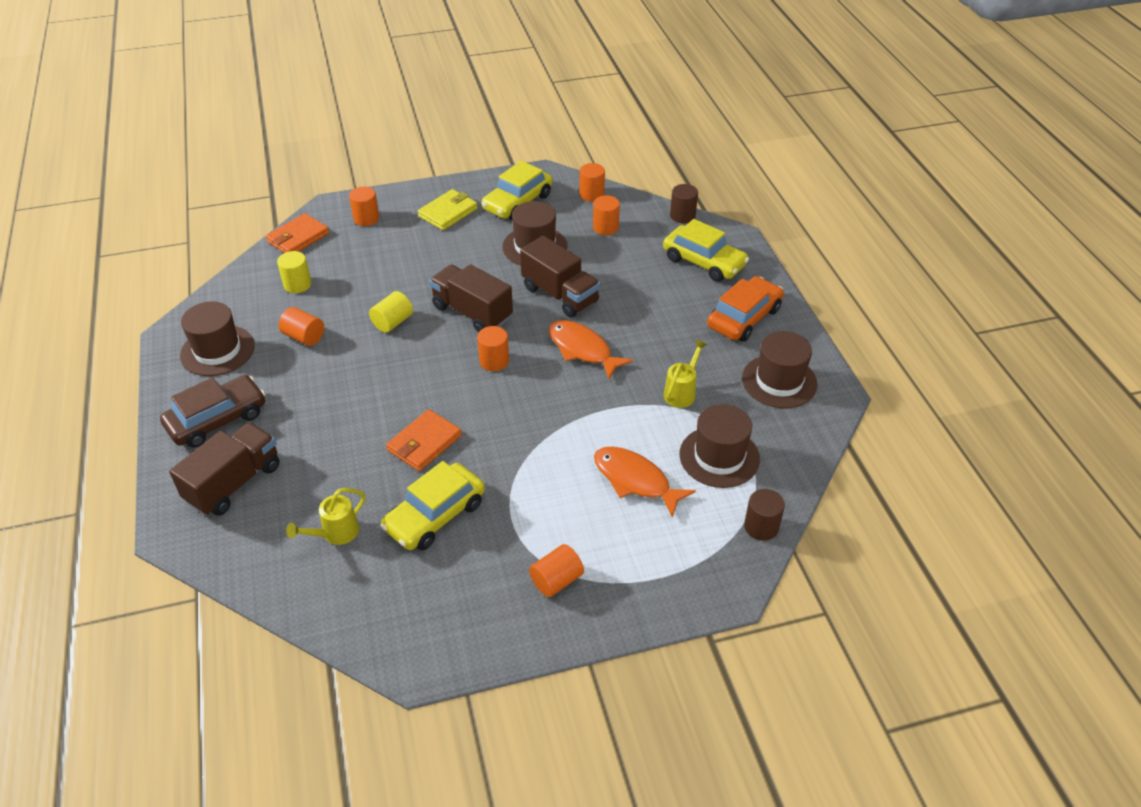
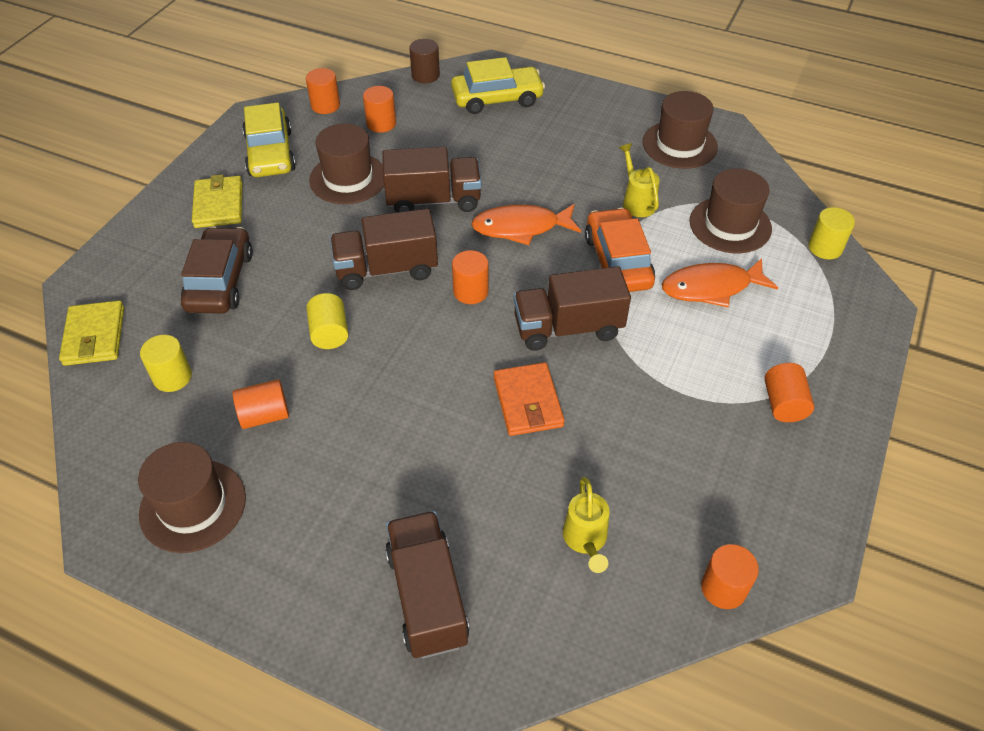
camera: 50 degrees left, 5 degrees up
brown car [160,375,265,448] -> brown car moved to [181,226,253,314]
orange wallet [266,213,329,253] -> yellow wallet [59,300,124,366]
orange cylinder [349,187,379,226] -> orange cylinder moved to [701,544,759,609]
yellow car [380,461,485,550] -> none
orange car [707,276,784,342] -> orange car moved to [585,208,655,292]
brown cylinder [744,489,785,541] -> yellow cylinder [808,207,855,259]
none -> brown truck [513,266,631,351]

